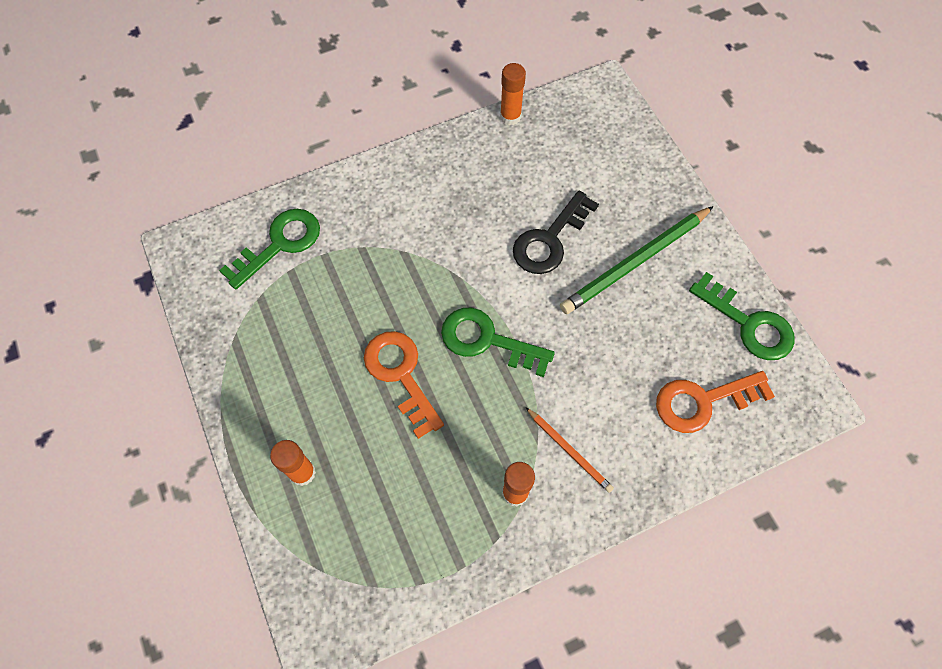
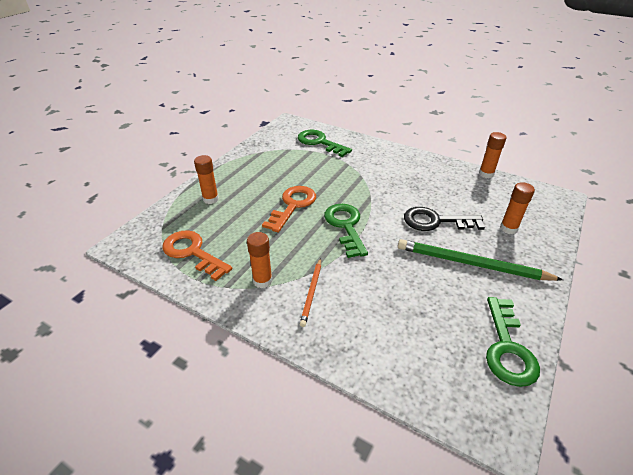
camera: 55 degrees right, 25 degrees down
green key [219,209,320,289] -> green key turned 150 degrees counterclockwise [298,130,352,157]
orange key [656,371,775,433] -> orange key moved to [163,230,232,281]
none -> orange glue stick [500,182,535,234]

